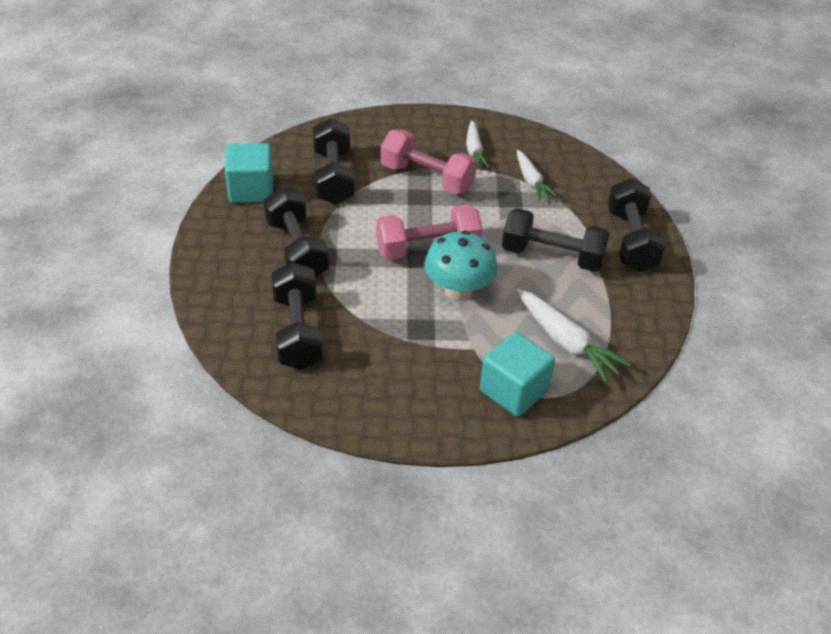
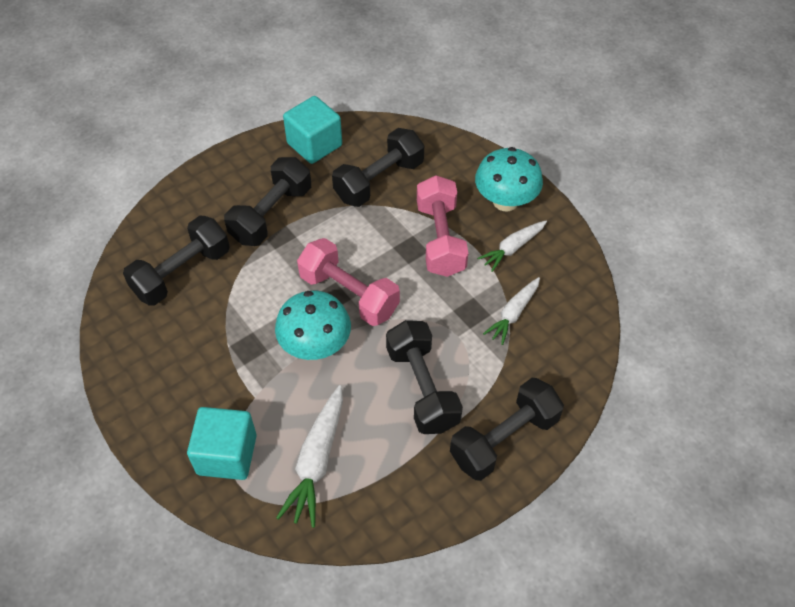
camera: 55 degrees right, 10 degrees up
none -> turquoise mushroom [475,147,543,211]

